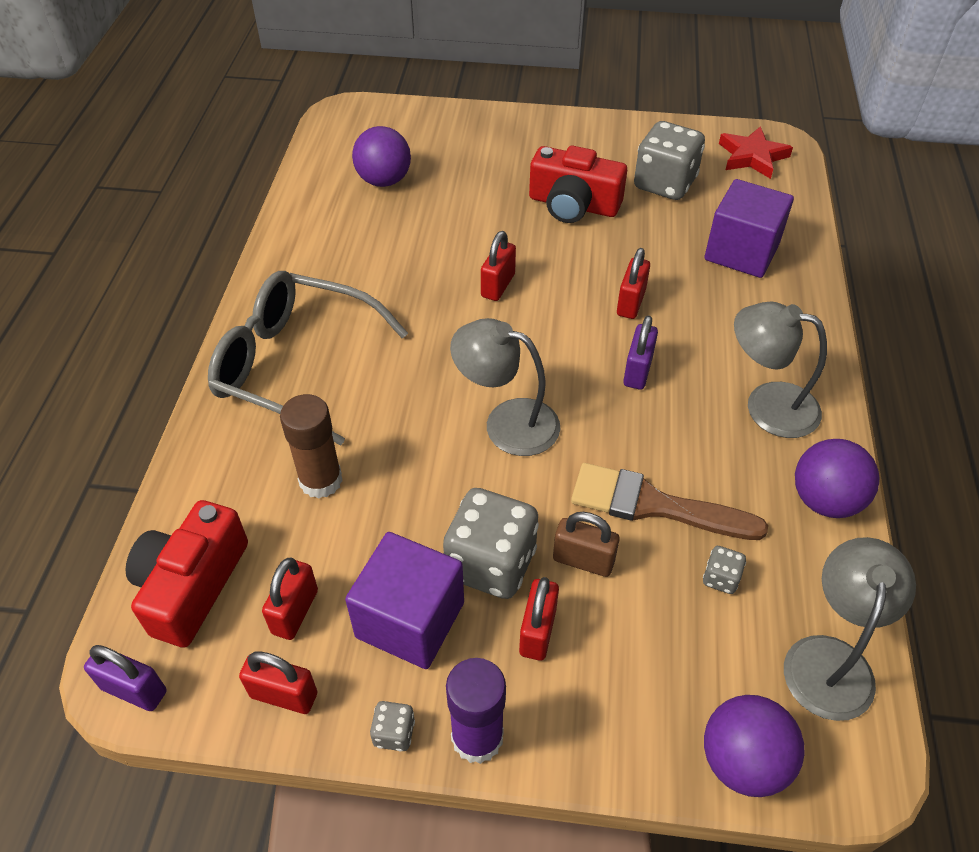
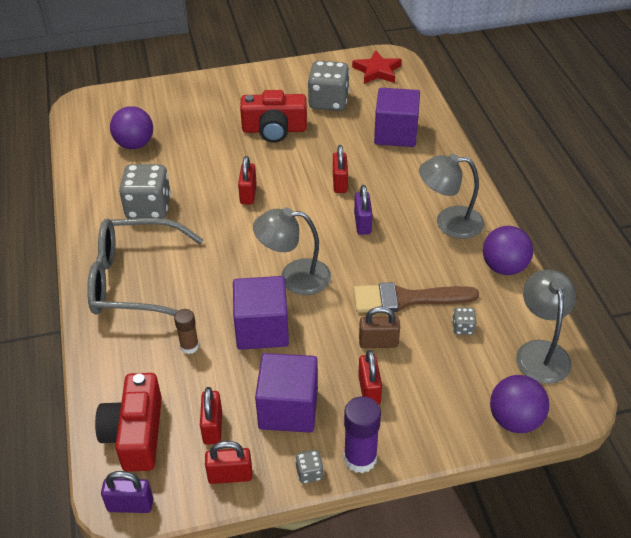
camera: 20 degrees left, 5 degrees down
brown glue stick [280,394,343,499] -> brown glue stick [174,309,199,354], size x0.63
grey dice [443,488,539,599] -> grey dice moved to [119,164,171,219]
none -> purple cube [233,276,289,350]

